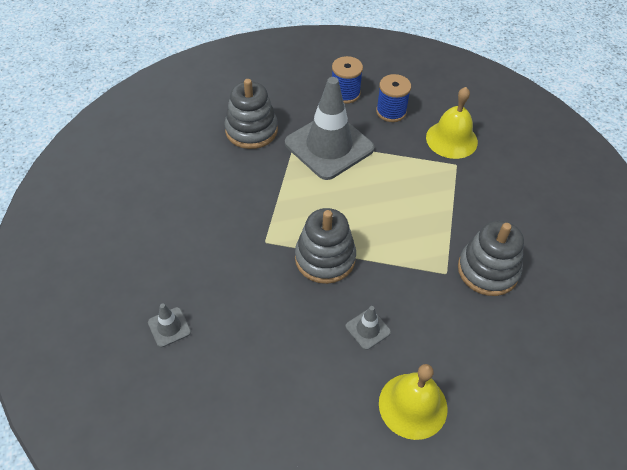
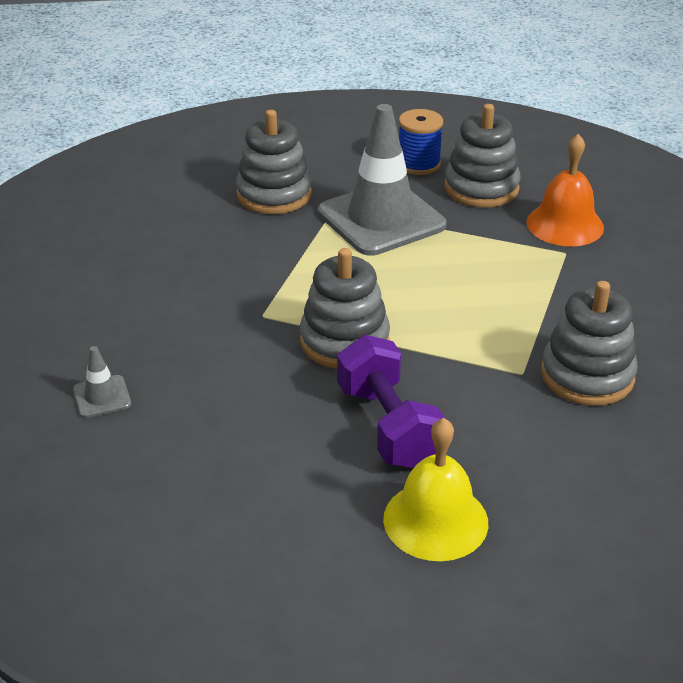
camera: 10 degrees right, 15 degrees down
grey traffic cone [345,306,391,350] -> purple dumbbell [337,335,445,468]
blue spool [376,74,411,122] -> grey stacking toy [444,104,521,207]
yellow bell [426,87,478,159] -> orange bell [526,134,604,247]

